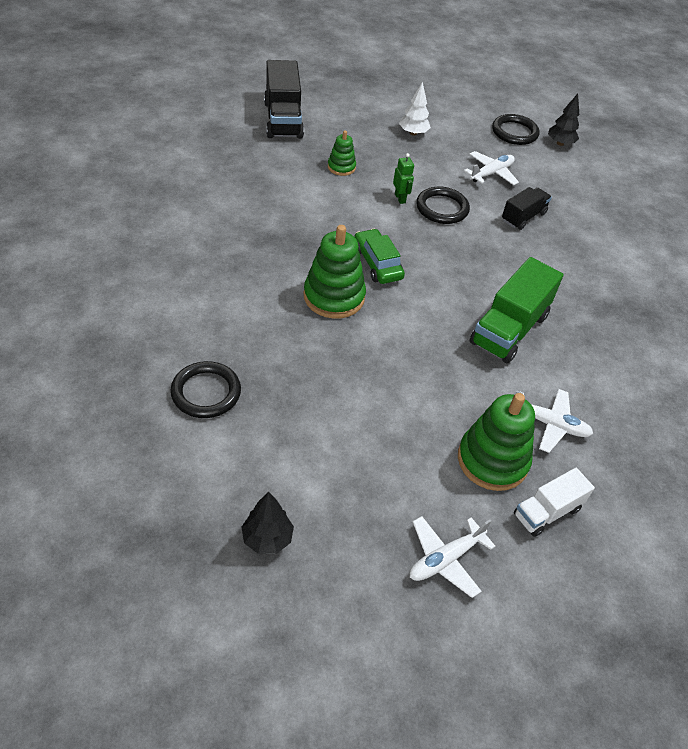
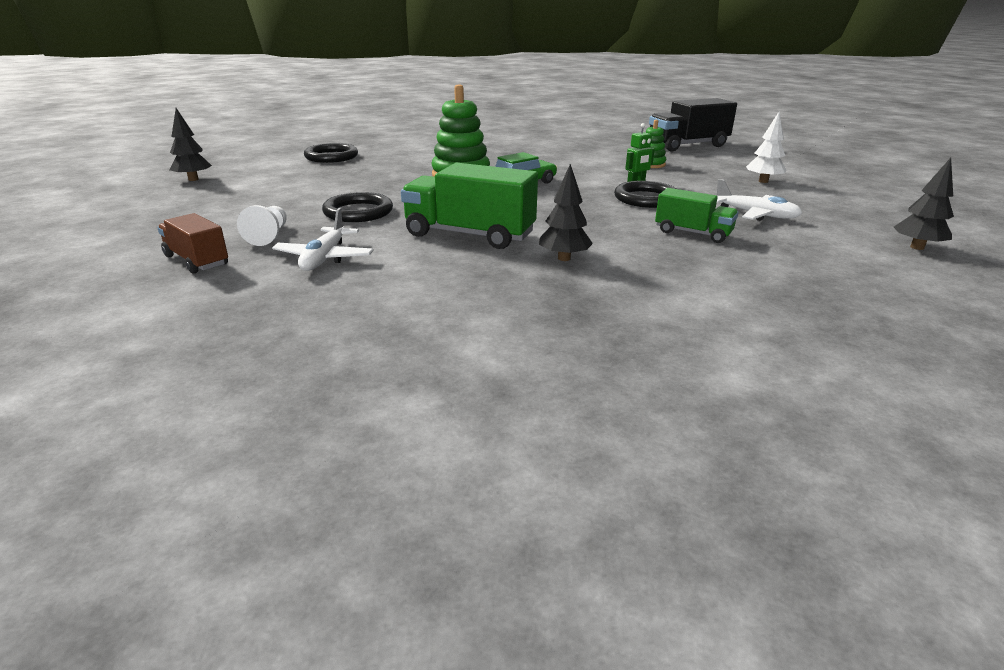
camera: 80 degrees right, 20 degrees down
white plane [410,516,495,598] -> none
green stacking toy [458,393,535,491] -> white pawn [237,205,287,246]
black ring [492,114,539,145] -> black ring moved to [322,192,393,222]
black truck [502,187,552,230] -> green truck [655,188,739,243]
white truck [514,468,595,537] -> brown truck [157,213,228,273]
none -> black tree [539,164,593,261]

